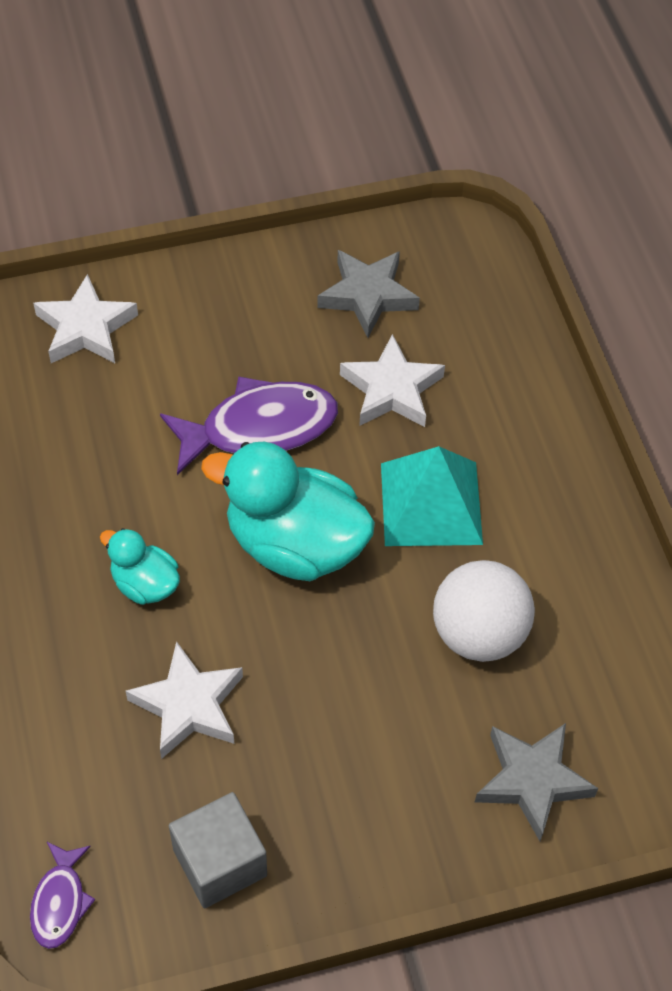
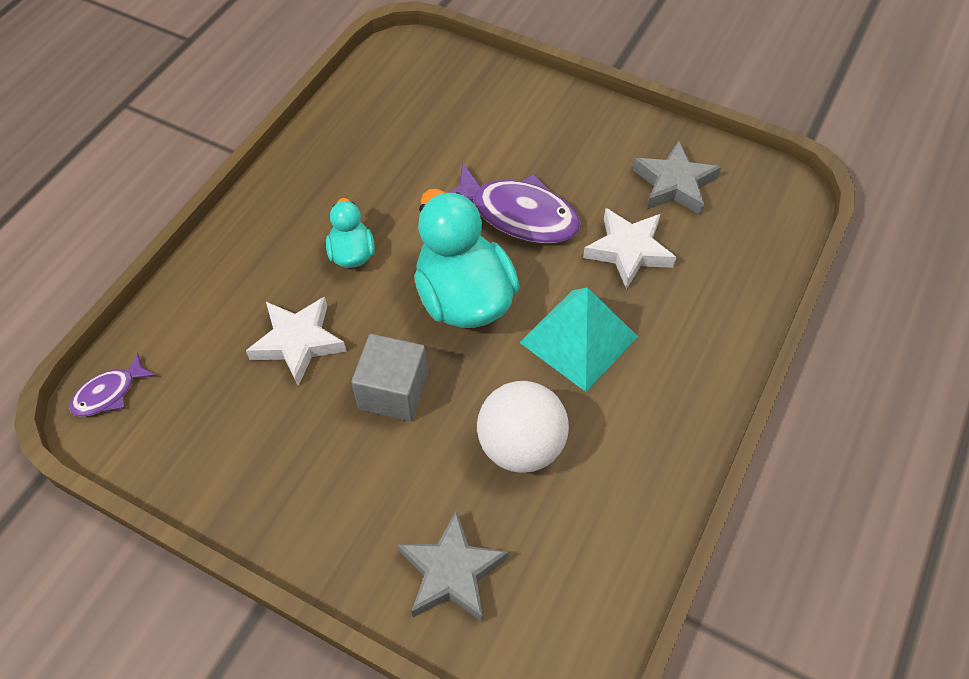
camera: 45 degrees right, 0 degrees up
white star [33,274,138,363] -> none
grey cube [169,792,267,908] -> grey cube moved to [351,334,428,421]

